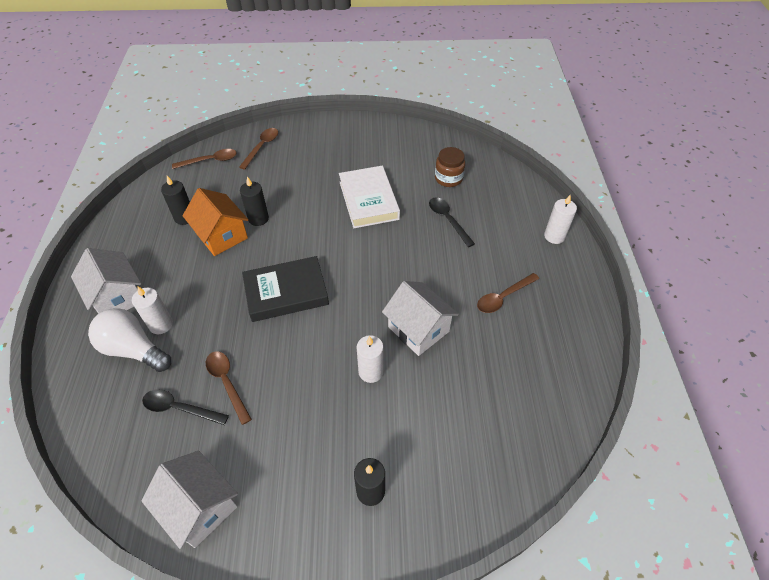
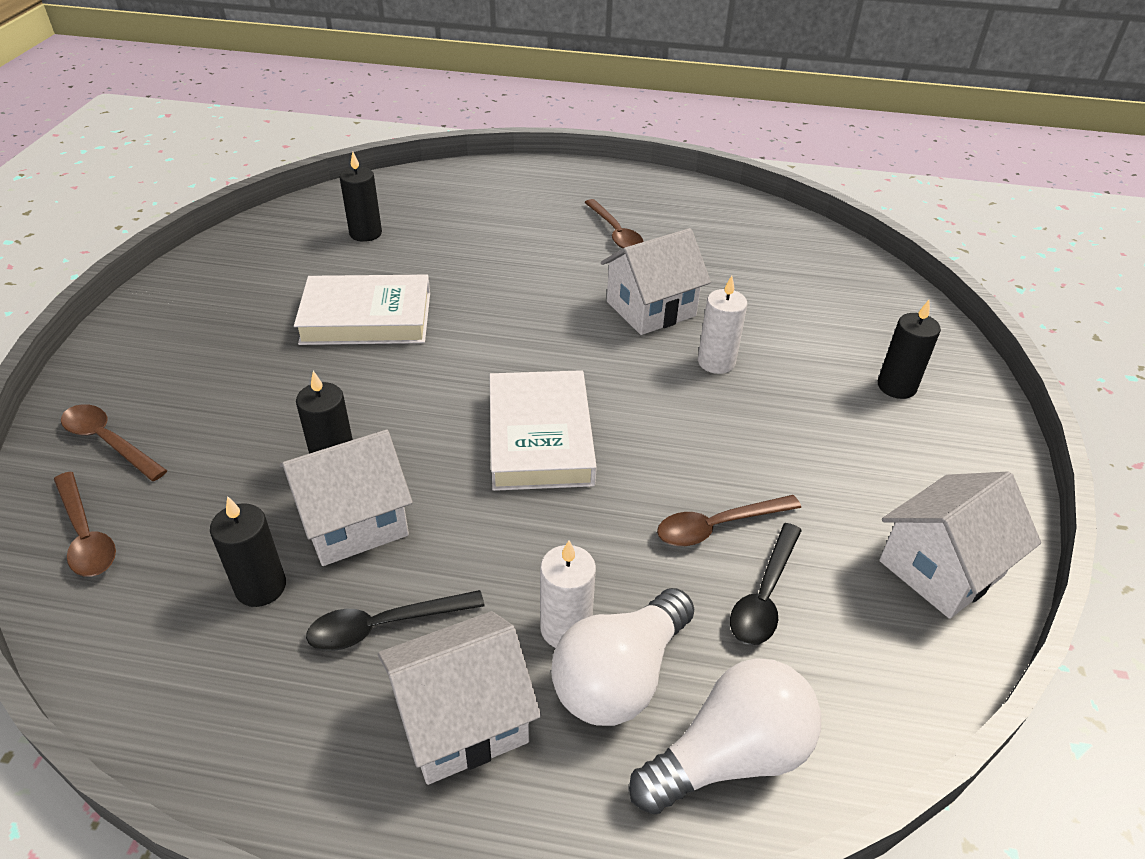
camera: 80 degrees left, 10 degrees down
brown spoon [172,149,237,169] -> brown spoon turned 150 degrees clockwise [54,472,116,577]
orange house [182,188,249,256] -> white house [280,430,413,566]
black book [242,256,329,322] -> white book [490,370,597,491]
black spoon [429,197,475,247] -> black spoon moved to [306,590,485,651]
brown jar [435,147,465,187] -> black candle [339,152,382,242]
white candle [544,195,577,244] -> none
none -> white light bulb [629,658,821,815]

